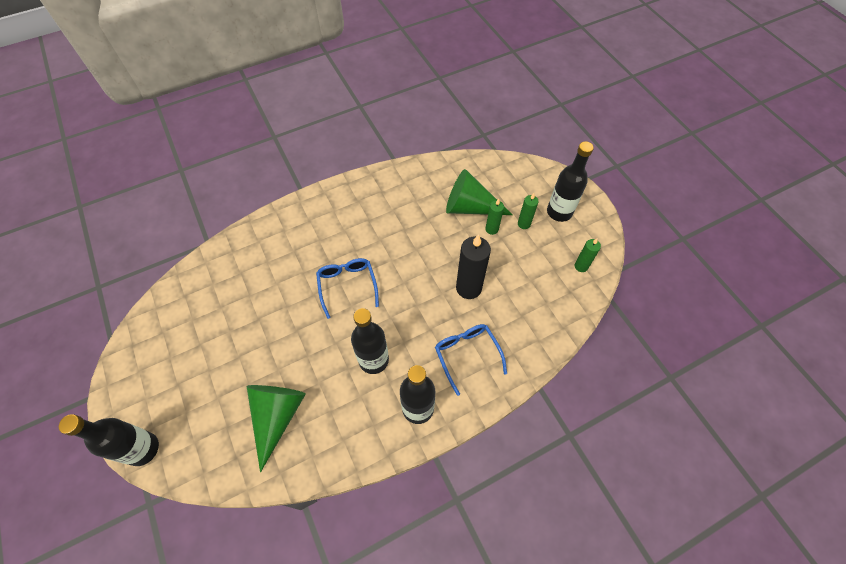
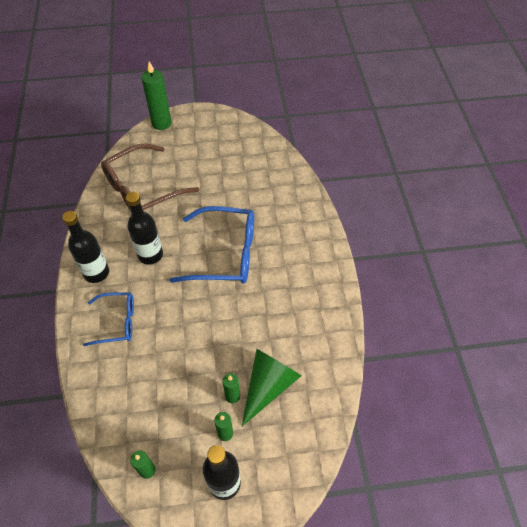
camera: 110 degrees right, 5 degrees down
black bottle [59,414,159,466] -> green candle [142,61,172,130]
green cone [247,385,306,472] -> brown glasses [101,143,199,211]
blue glasses [316,258,379,319] -> blue glasses [170,206,254,284], size x1.72
black candle [456,234,491,299] -> none

